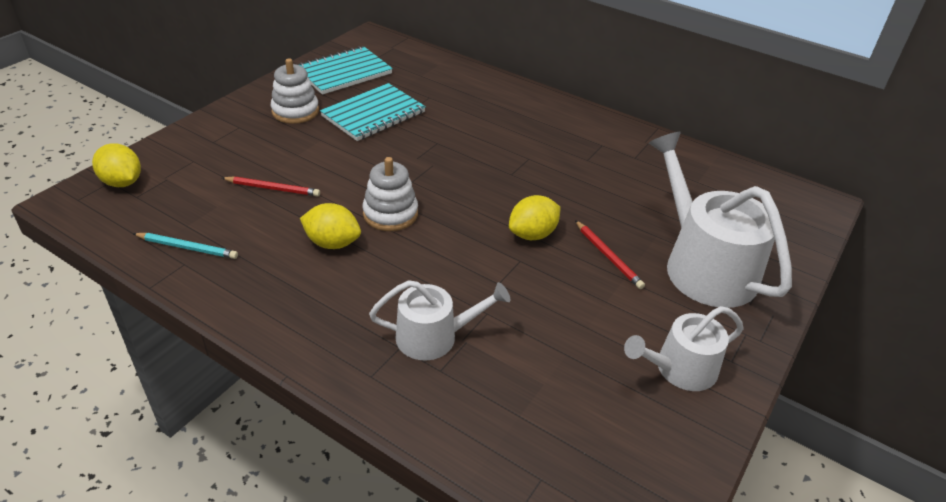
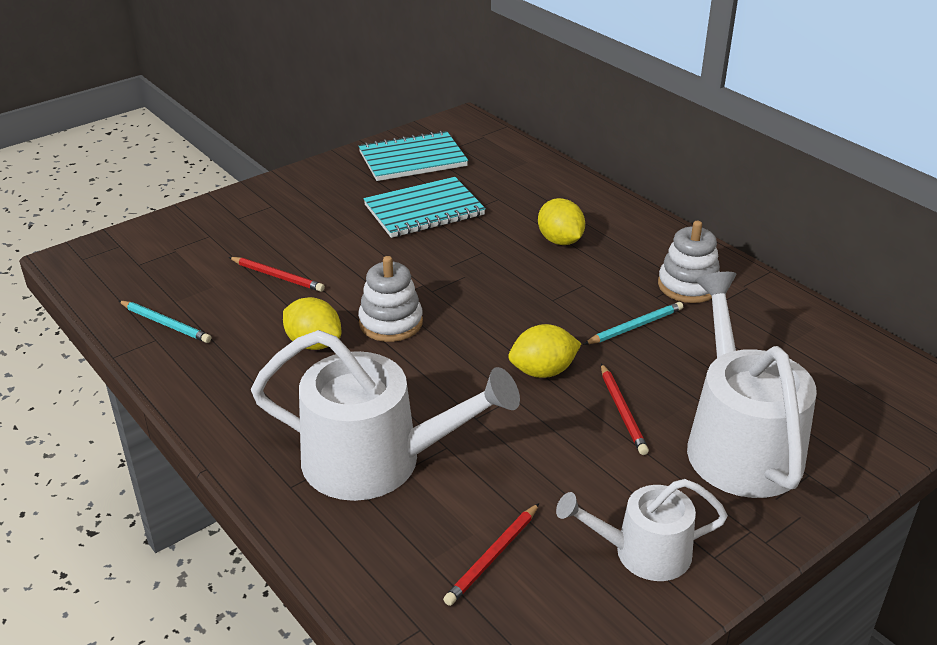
camera: 20 degrees right, 5 degrees down
yellow lemon [92,143,141,187] -> yellow lemon moved to [538,198,585,245]
white stacking toy [271,58,319,124] -> white stacking toy moved to [658,221,720,303]
white watering can [369,280,510,360] -> white watering can [251,330,520,501], size x1.71
none -> red pencil [443,503,539,606]
none -> turquoise pencil [584,302,683,344]

